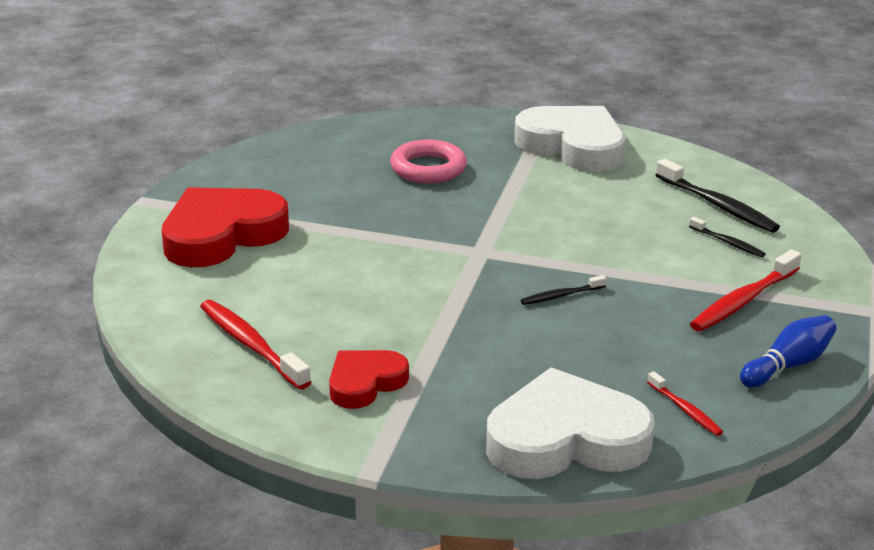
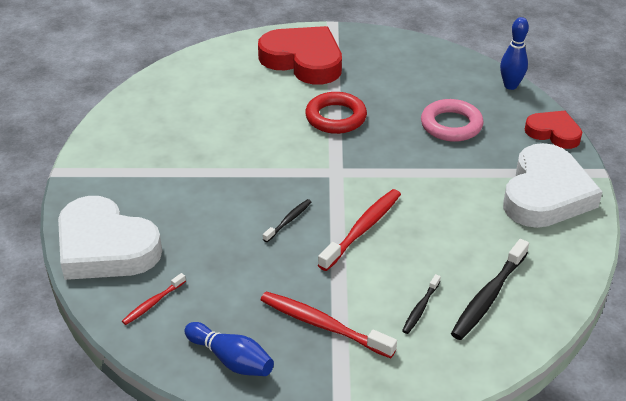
camera: 75 degrees right, 10 degrees up
red toothbrush [200,300,311,390] -> red toothbrush moved to [318,189,401,271]
red heart [329,350,409,409] -> red heart moved to [525,111,582,149]
white heart [486,368,655,479] -> white heart turned 150 degrees clockwise [58,196,162,280]
black toothbrush [521,275,607,305] -> black toothbrush turned 75 degrees clockwise [263,199,311,242]
none -> red ring [305,92,367,134]
none -> blue bowling pin [500,17,529,90]

